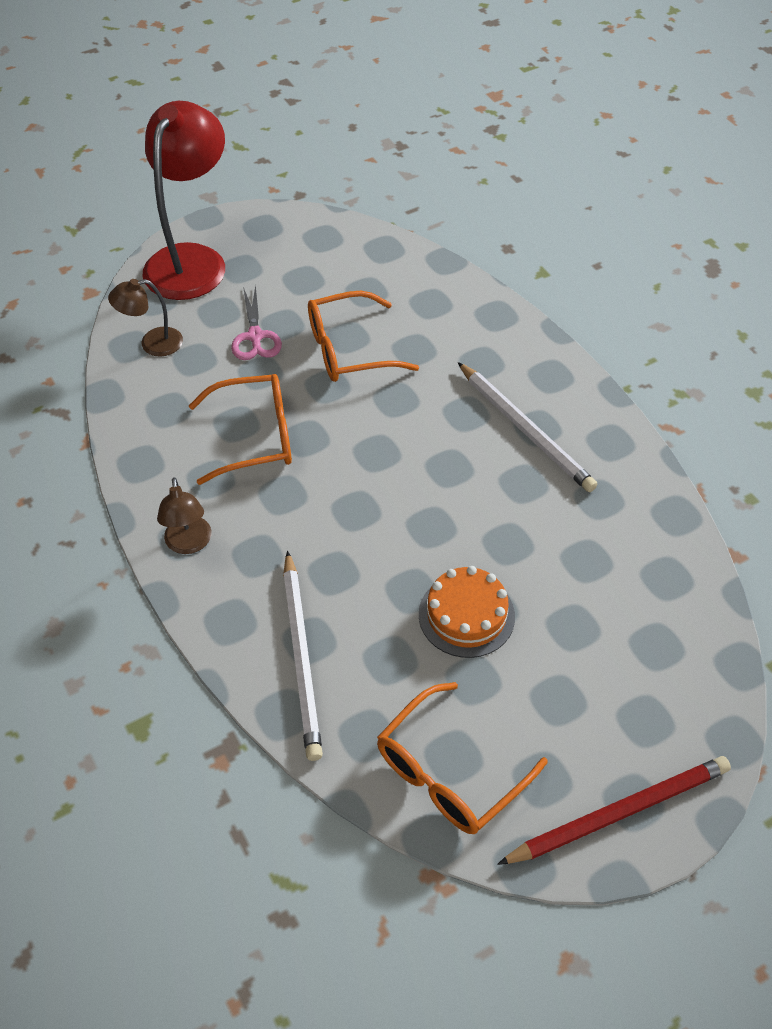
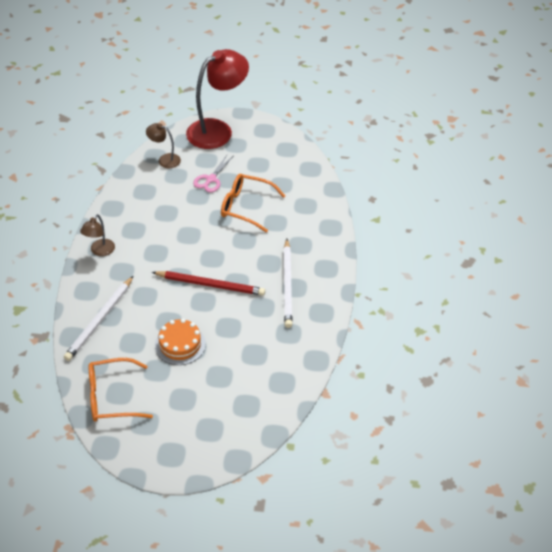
camera: 35 degrees right, 5 degrees down
orange glasses [189,374,292,485] -> none
red pencil [497,756,731,865] -> red pencil moved to [152,271,265,296]

